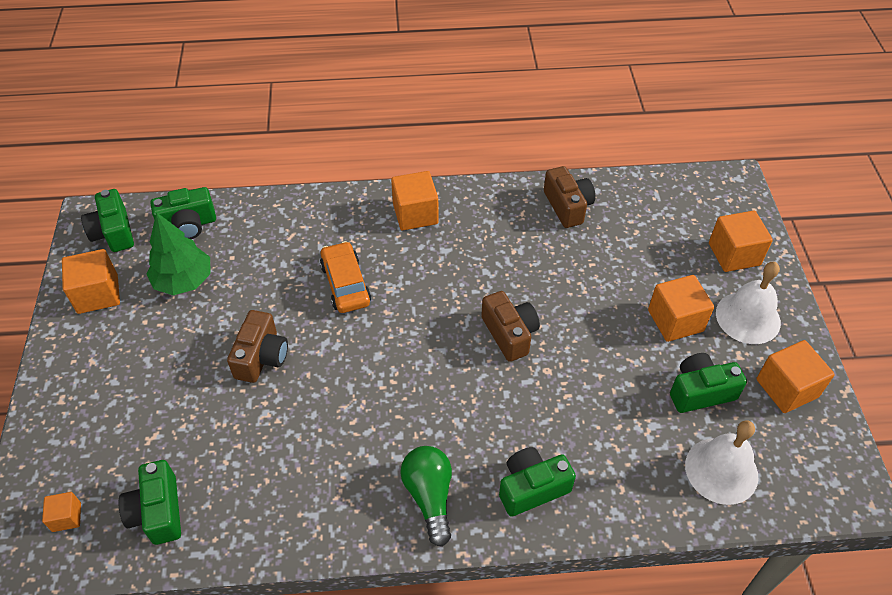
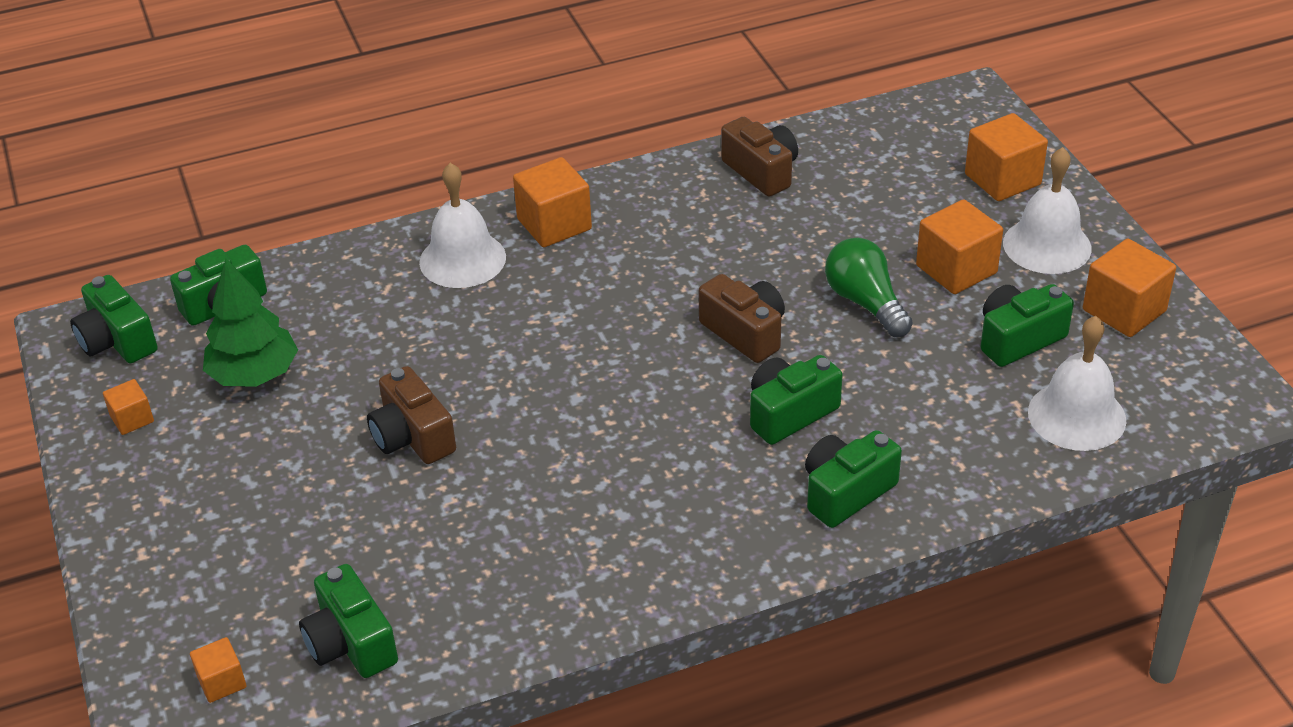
camera: 15 degrees left, 10 degrees down
orange cube [62,249,120,314] -> orange cube [103,379,154,435], size x0.55
brown camera [227,310,288,383] -> brown camera turned 150 degrees clockwise [367,366,456,464]
orange car [320,241,371,313] -> none
green light bulb [400,446,452,547] -> green light bulb moved to [825,238,913,337]
none -> white bell [419,163,506,288]
none -> green camera [750,355,842,445]

